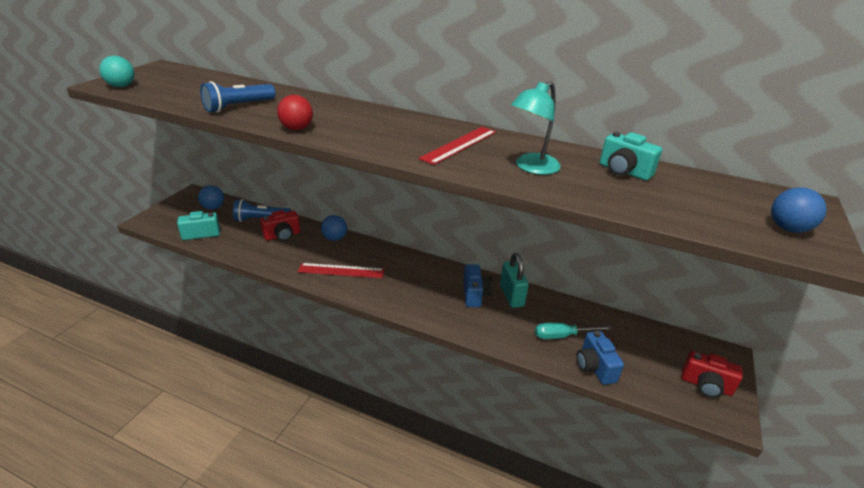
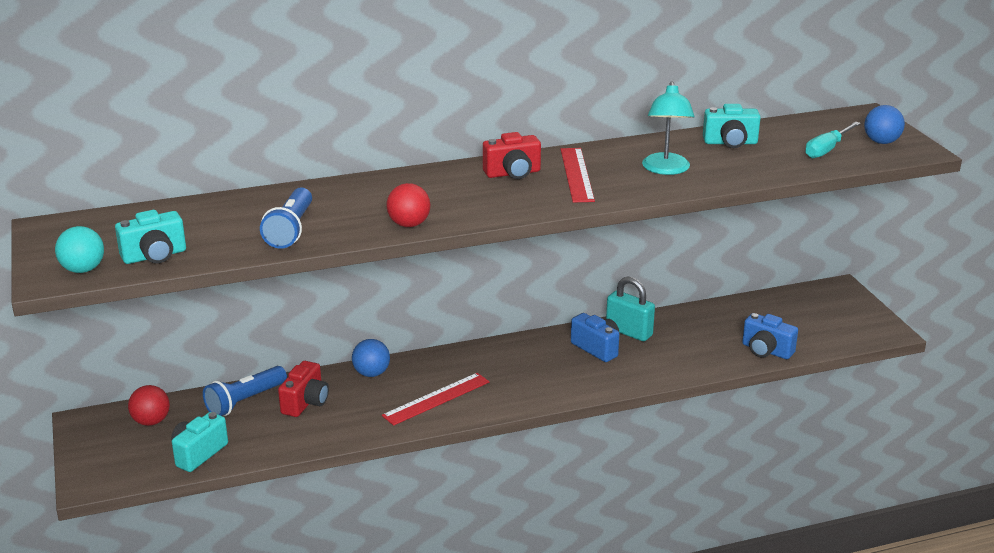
camera: 40 degrees left, 5 degrees down
blue ball [198,185,224,210] -> red ball [128,385,170,426]
turquoise screwdriver [535,323,612,339] -> turquoise screwdriver moved to [805,122,861,158]
red camera [682,351,743,398] -> red camera moved to [483,132,541,179]
none -> turquoise camera [115,210,186,264]

